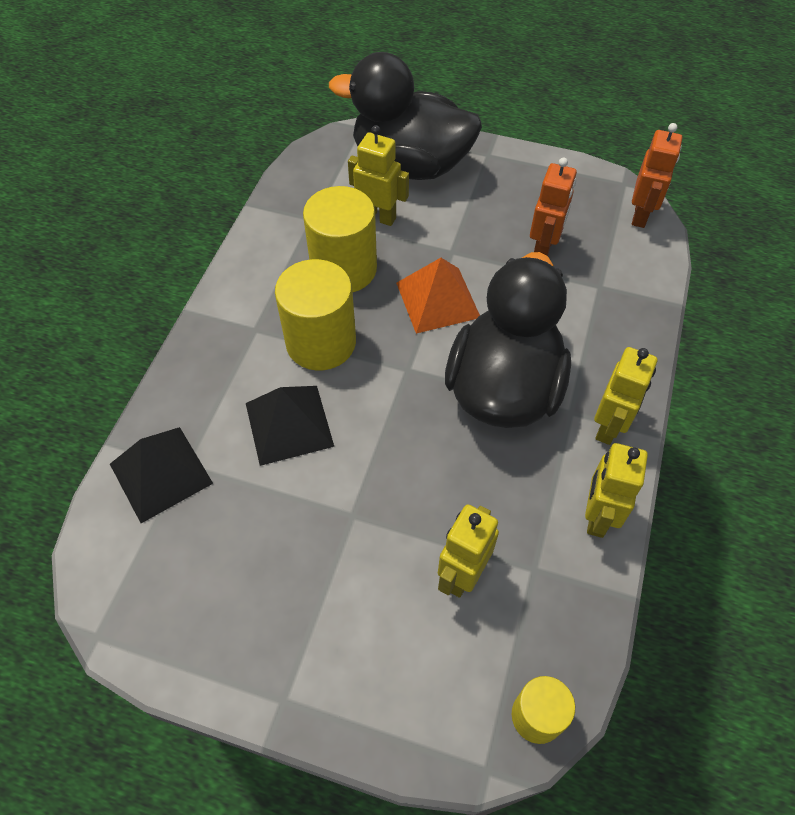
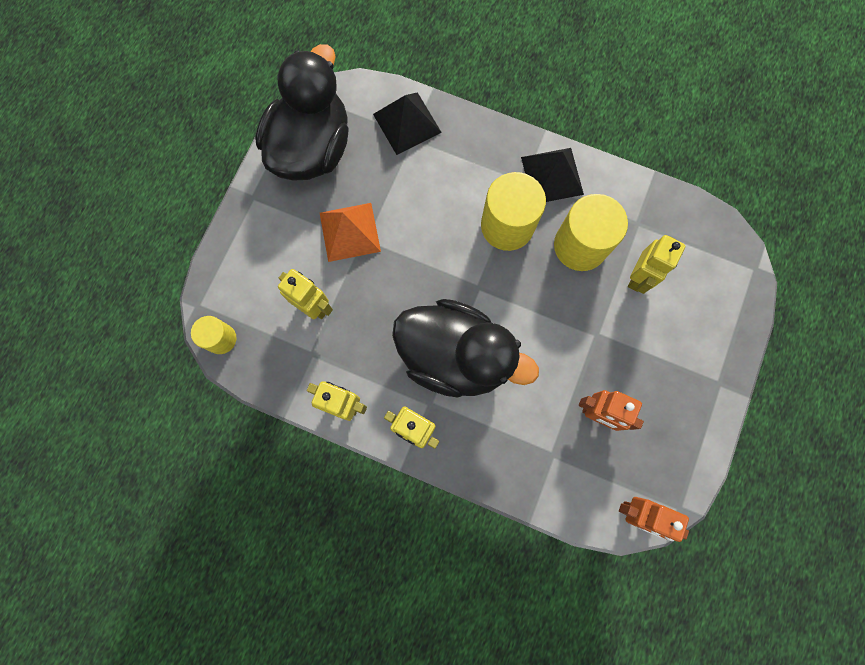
camera: 95 degrees right, 20 degrees up
black pyramid [246,386,334,466] -> black pyramid moved to [521,148,584,202]
black duck [329,52,482,180] -> black duck moved to [255,44,349,181]
orange pyramid [396,258,480,334] -> orange pyramid moved to [320,203,381,262]

